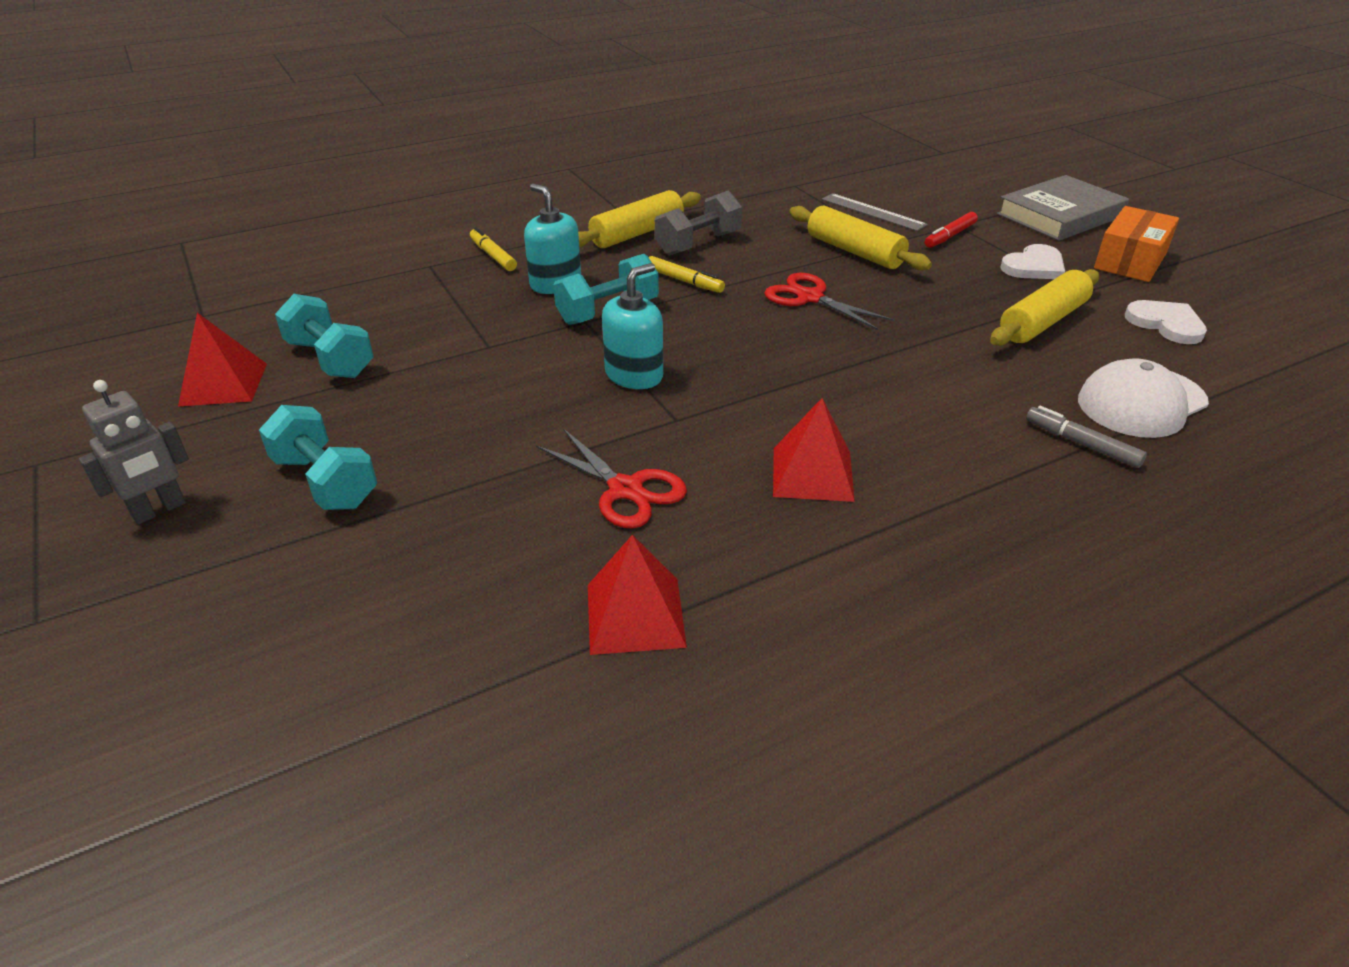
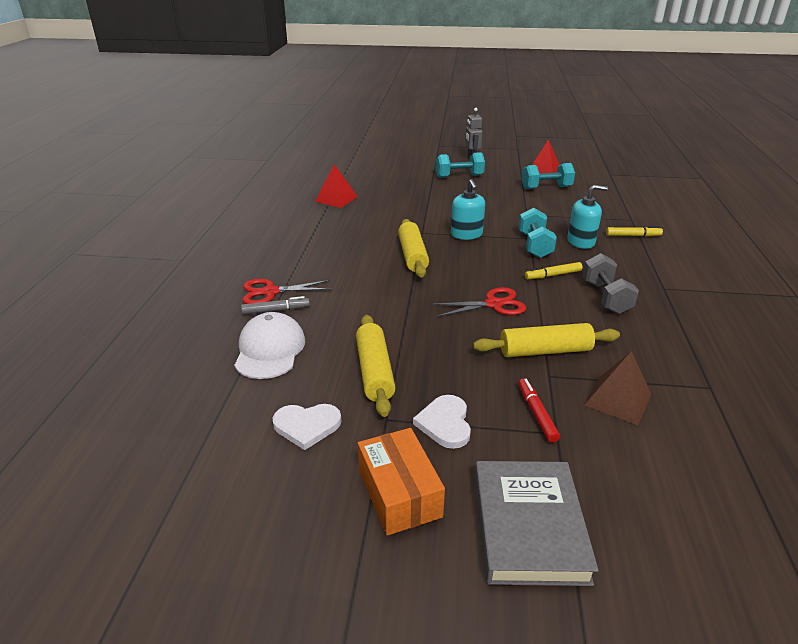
camera: 125 degrees right, 5 degrees down
red scissors [536,429,687,529] -> red scissors moved to [243,279,332,304]
yellow rolling pin [578,190,701,248] -> yellow rolling pin moved to [398,219,429,278]
red pyramid [773,398,855,502] -> none
grey ruler [822,193,928,231] -> brown pyramid [584,351,651,425]

